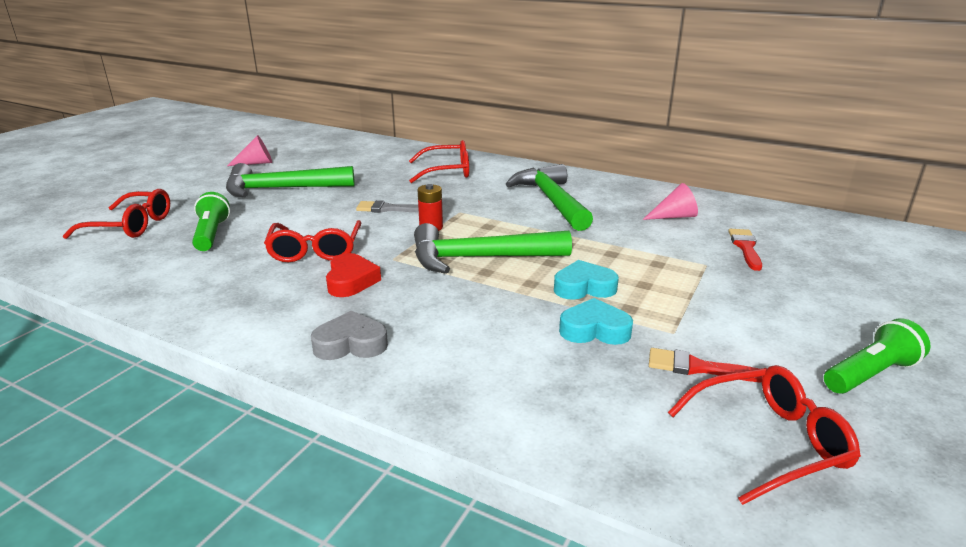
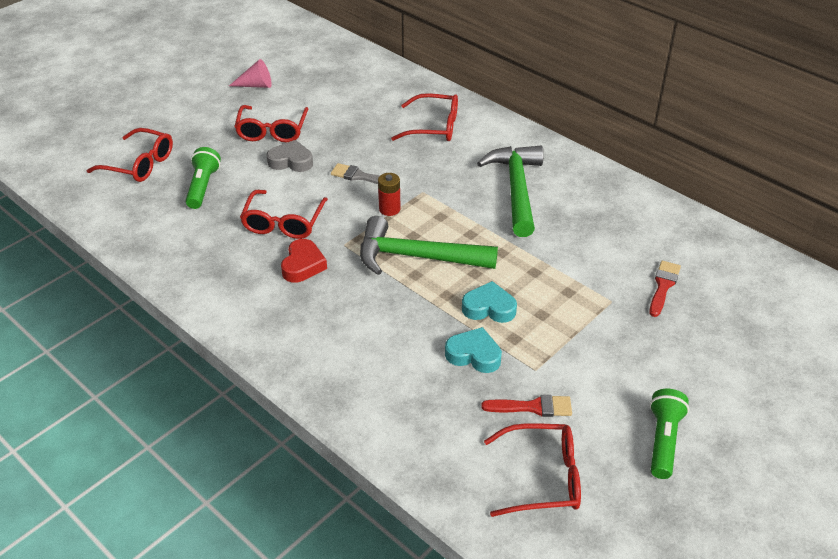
camera: 15 degrees right, 15 degrees up
green hammer [226,163,355,197] -> red glasses [234,105,308,142]
grey heart [311,311,388,360] -> grey heart moved to [267,140,313,172]
pink cone [642,183,698,220] -> none
red brush [649,348,762,383] -> red brush turned 150 degrees clockwise [481,395,572,417]
green flashlight [824,318,931,394] -> green flashlight turned 60 degrees counterclockwise [650,389,689,479]

